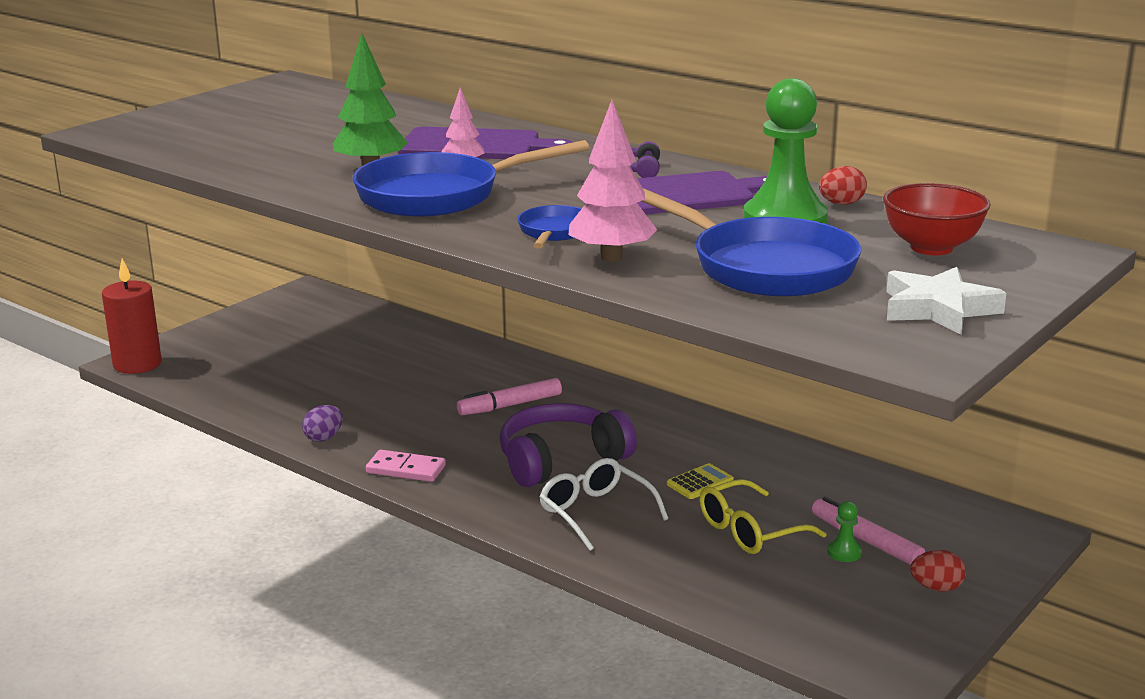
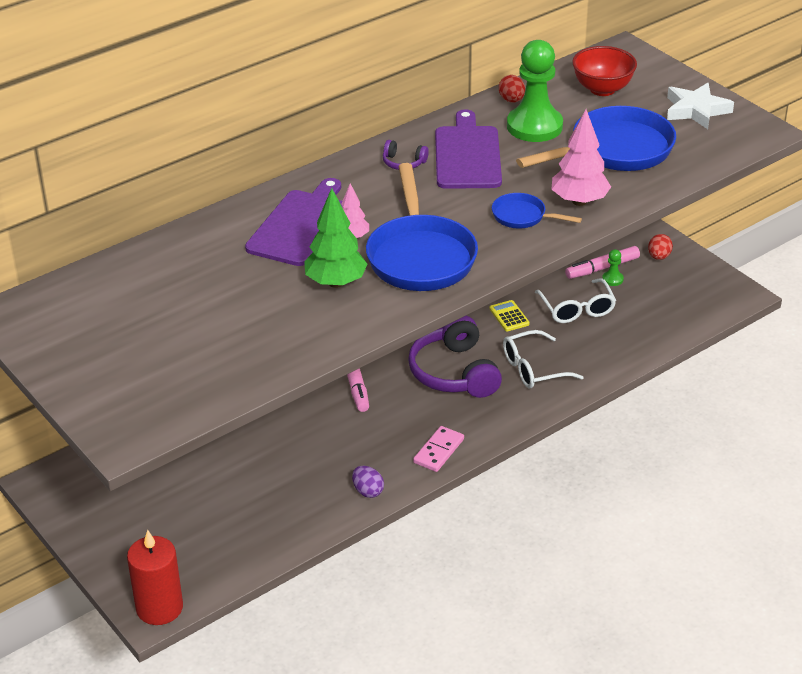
camera: 75 degrees left, 15 degrees up
yellow glasses [699,479,827,554] -> white glasses [535,278,616,323]

